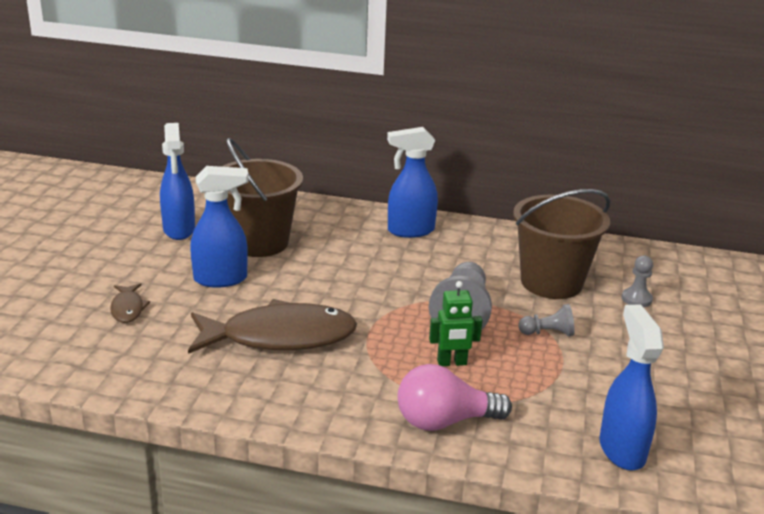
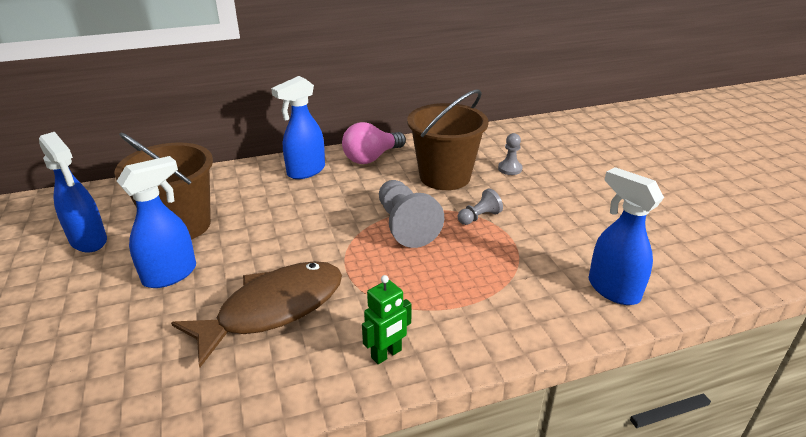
camera: 30 degrees left, 5 degrees up
brown fish [110,283,150,323] -> none
pink light bulb [397,364,512,431] -> pink light bulb moved to [342,122,406,164]
green robot [429,281,482,366] -> green robot moved to [362,275,412,364]

